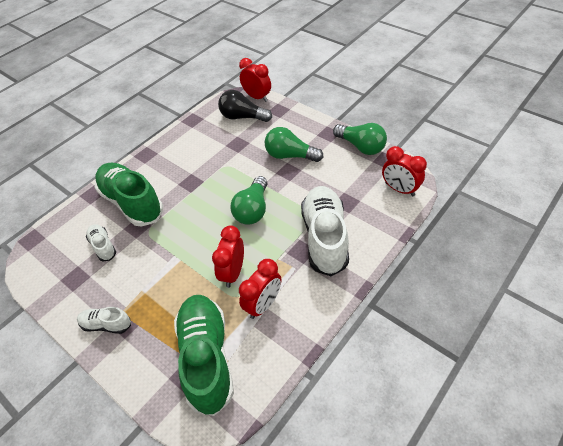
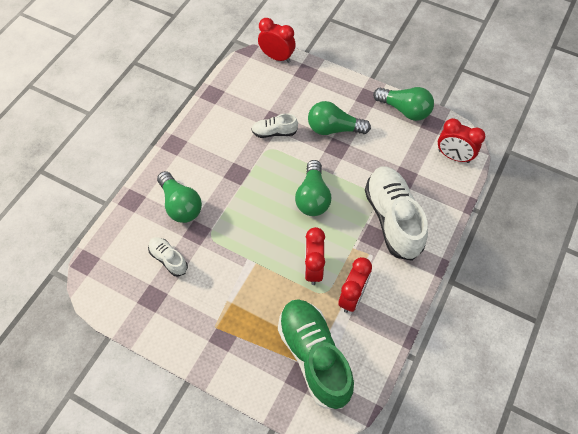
camera: 15 degrees left, 10 degrees up
white shoe [77,307,131,334] -> white shoe moved to [251,114,298,138]
green shoe [95,163,163,226] -> green light bulb [157,171,202,223]
black light bulb [218,90,272,122] -> none

